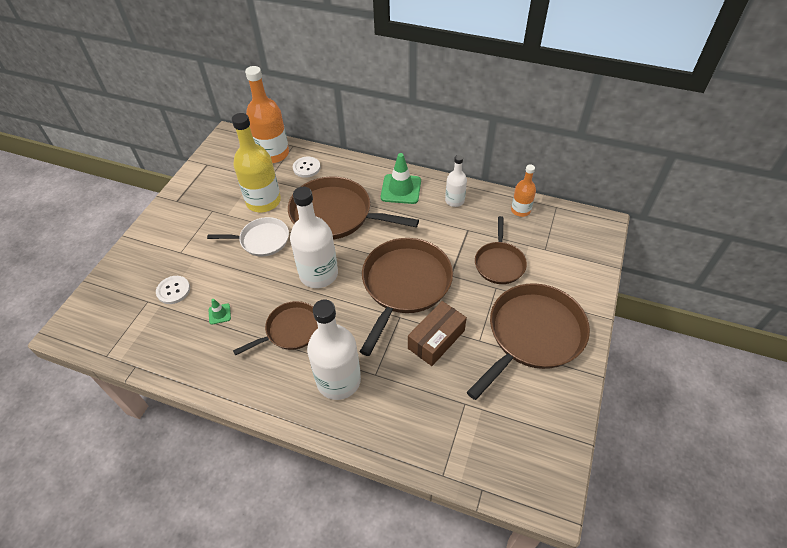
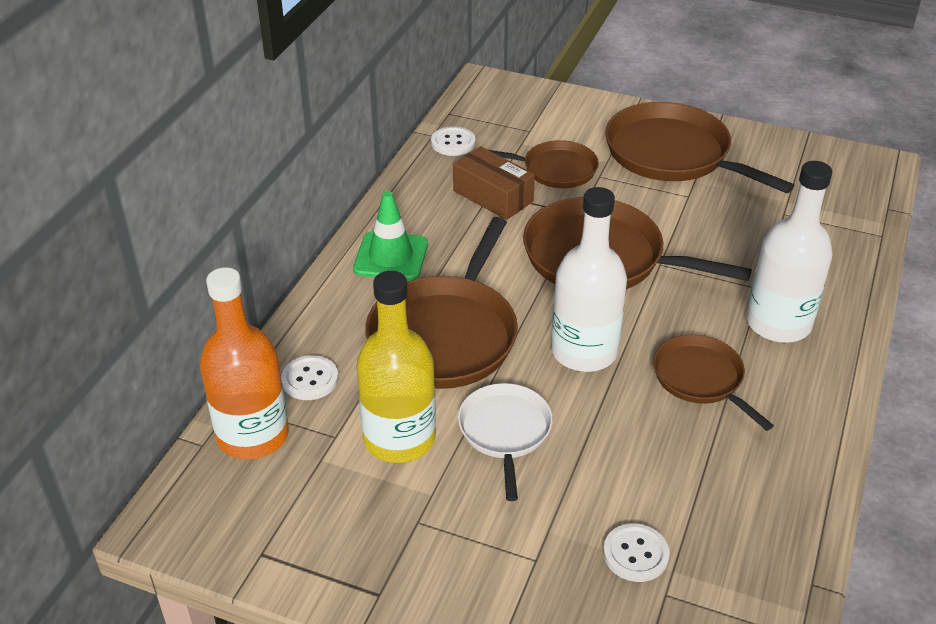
camera: 90 degrees left, 10 degrees down
green traffic cone [209,299,231,325] -> none
brown box [408,301,467,366] -> brown box moved to [453,146,535,220]
white bottle [445,155,467,207] -> none
orange bottle [511,164,536,217] -> white button [431,126,475,156]

